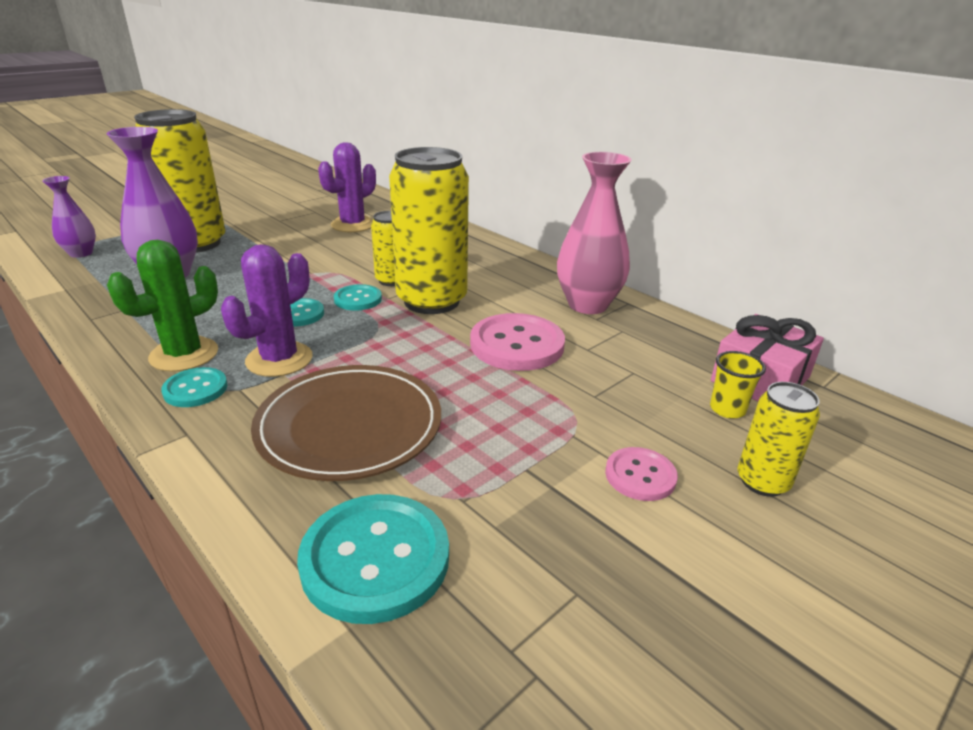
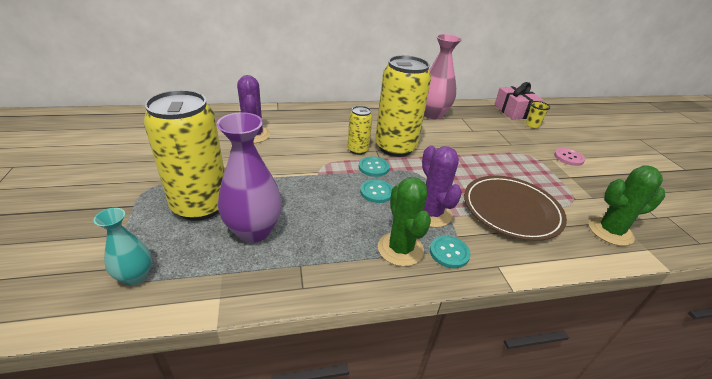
camera: 60 degrees left, 5 degrees up
purple vase [42,176,96,258] -> turquoise vase [93,208,152,286]
turquoise button [297,494,449,624] -> green cactus [589,166,665,246]
pink button [470,313,565,371] -> none
yellow can [737,382,820,497] -> none

